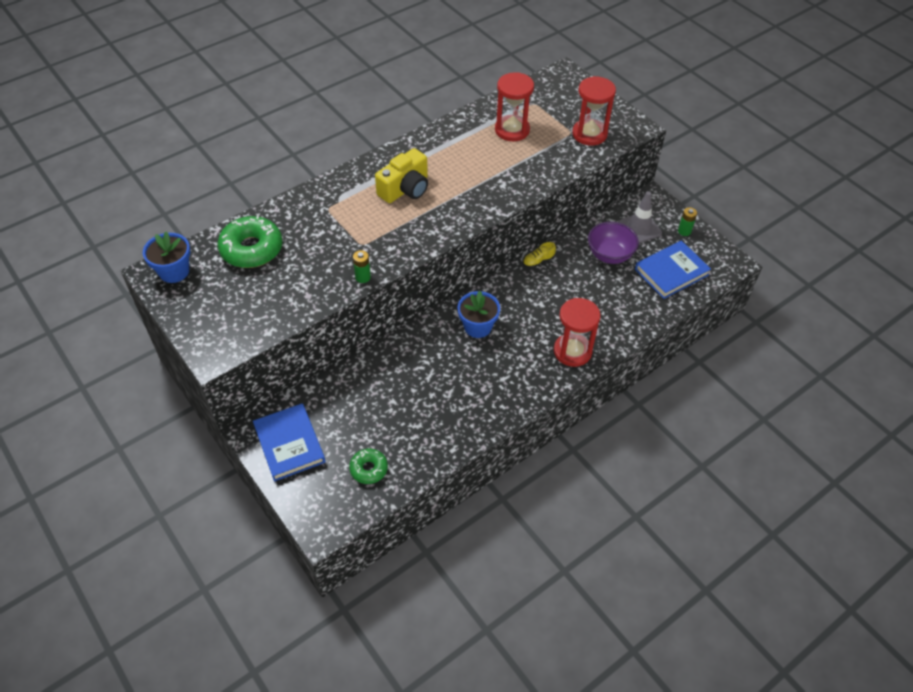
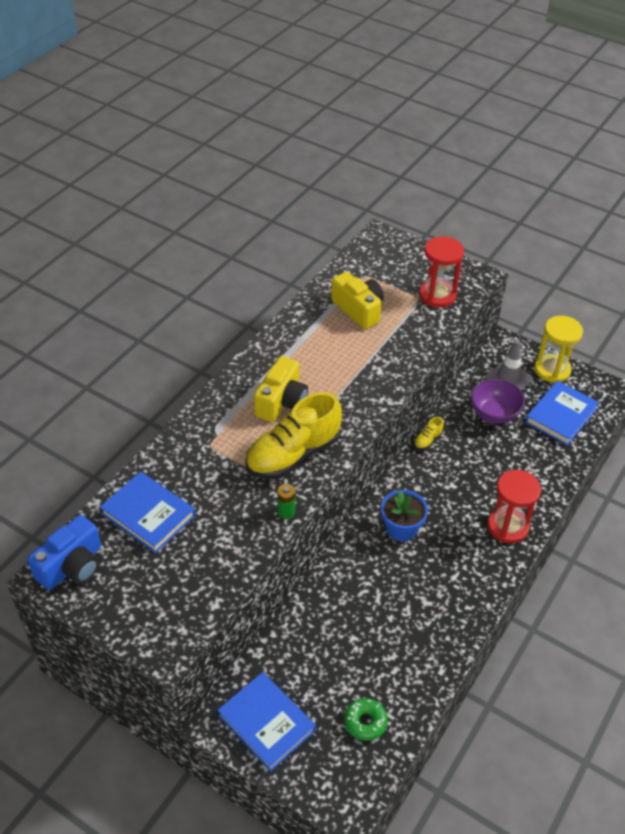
camera: 20 degrees left, 5 degrees down
blue flower pot [143,232,190,283] -> blue camera [27,515,101,590]
green donut [218,215,282,268] -> blue book [100,472,196,553]
red hourglass [495,72,534,141] -> yellow camera [331,272,384,329]
green battery [678,207,697,236] -> yellow hourglass [534,316,583,383]
none -> yellow shoe [245,392,342,479]

